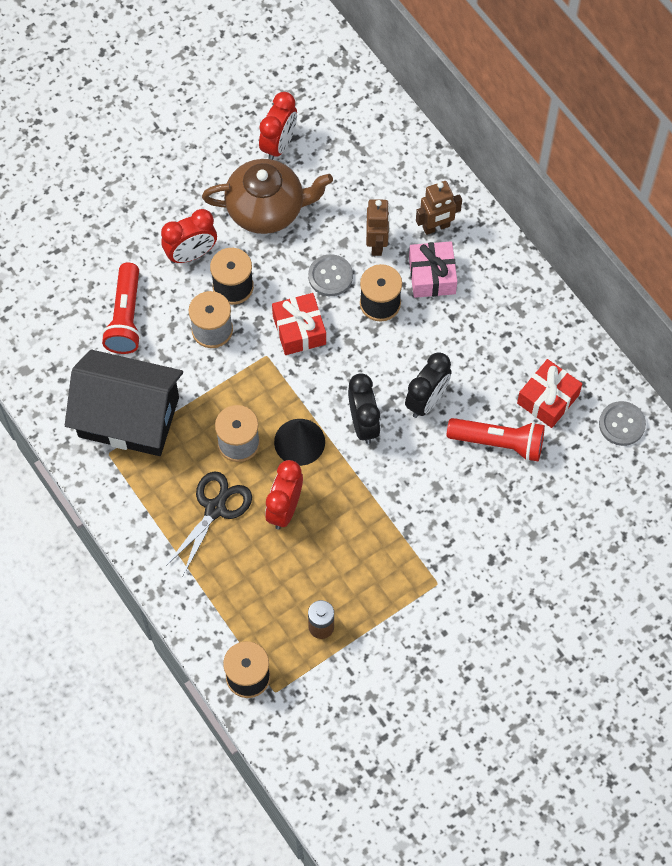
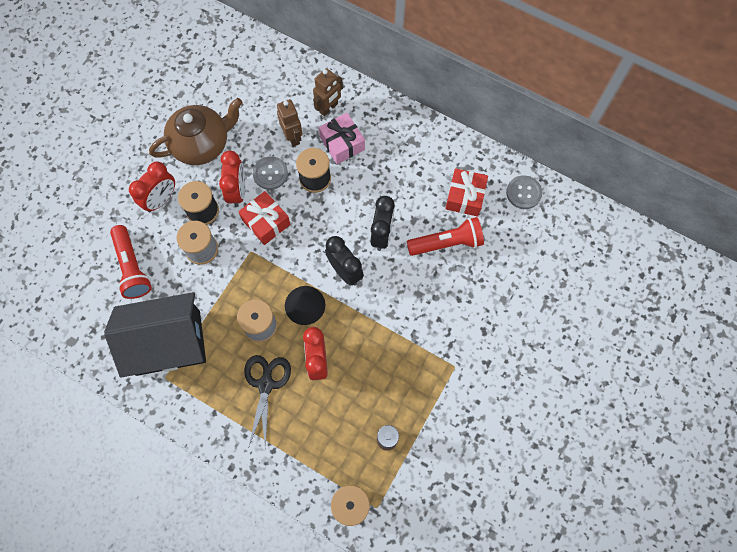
camera: 25 degrees left, 5 degrees up
red clock [259,92,297,160] -> red clock moved to [219,150,245,207]

